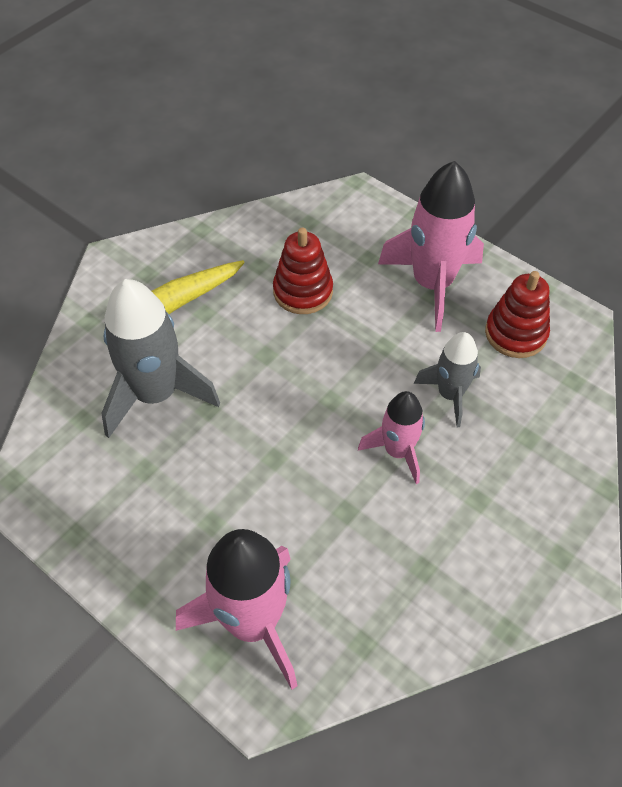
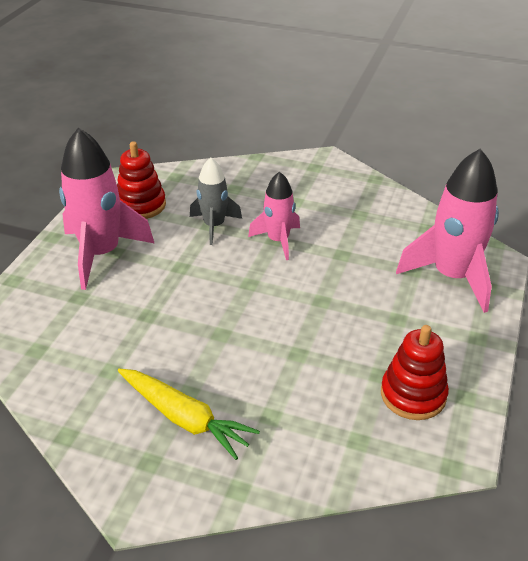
camera: 110 degrees left, 15 degrees down
grey rocket [101,279,220,438] -> none
red stacking toy [273,227,333,314] -> red stacking toy moved to [381,325,449,420]

